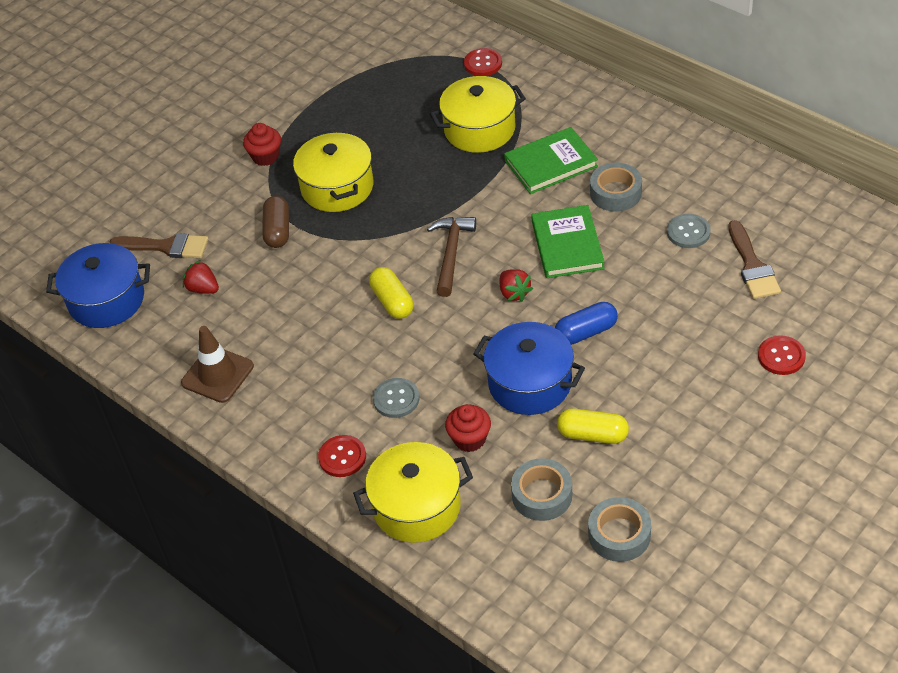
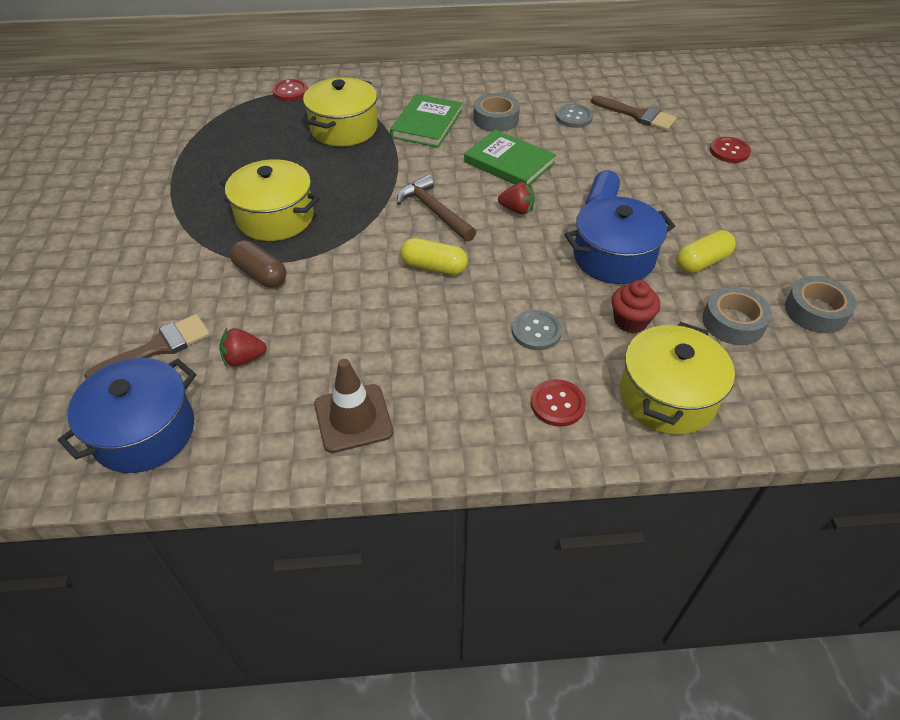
camera: 50 degrees left, 0 degrees up
red cupcake [243,123,281,166] -> none

